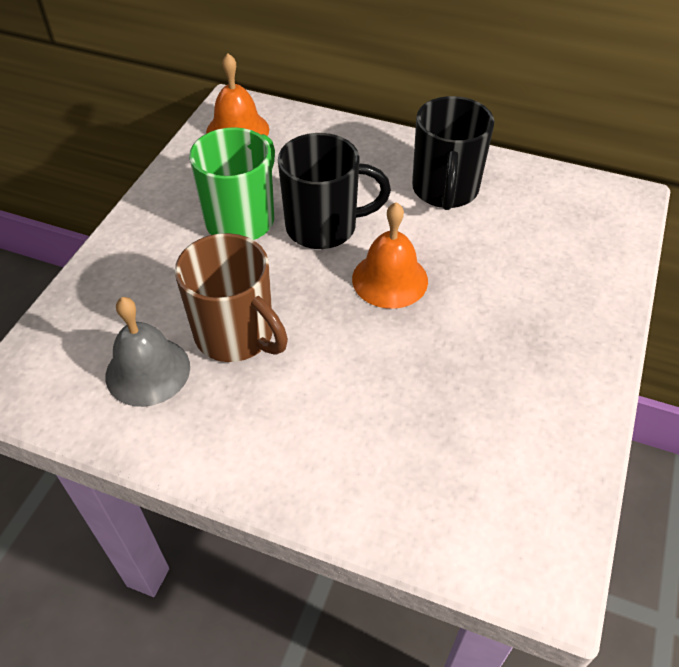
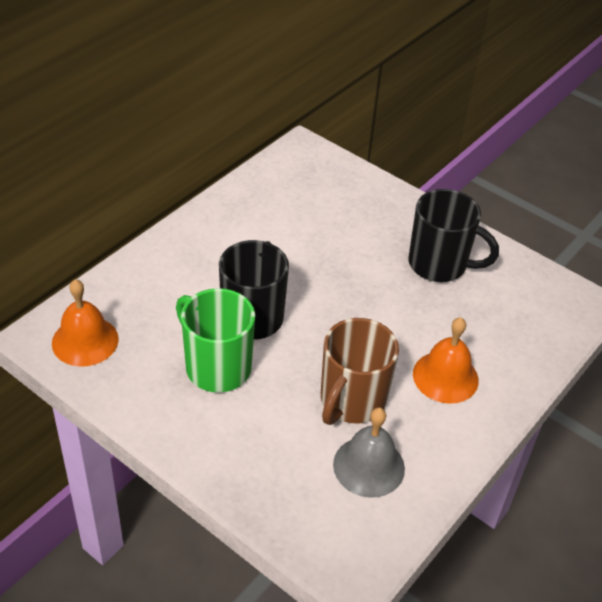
camera: 75 degrees left, 5 degrees down
brown mug [175,233,288,362] -> brown mug turned 150 degrees clockwise [321,318,399,425]
orange bell [352,202,428,309] -> orange bell moved to [413,317,479,404]
black mug [412,96,494,210] -> black mug moved to [409,189,499,282]

